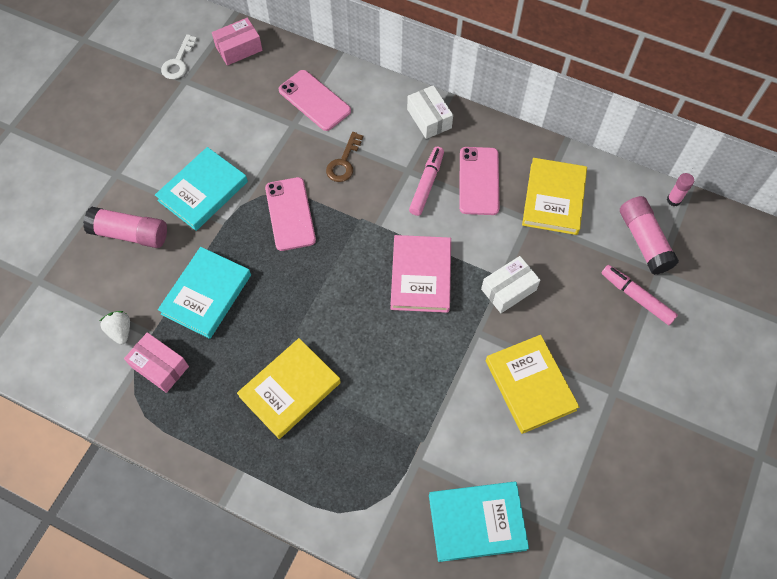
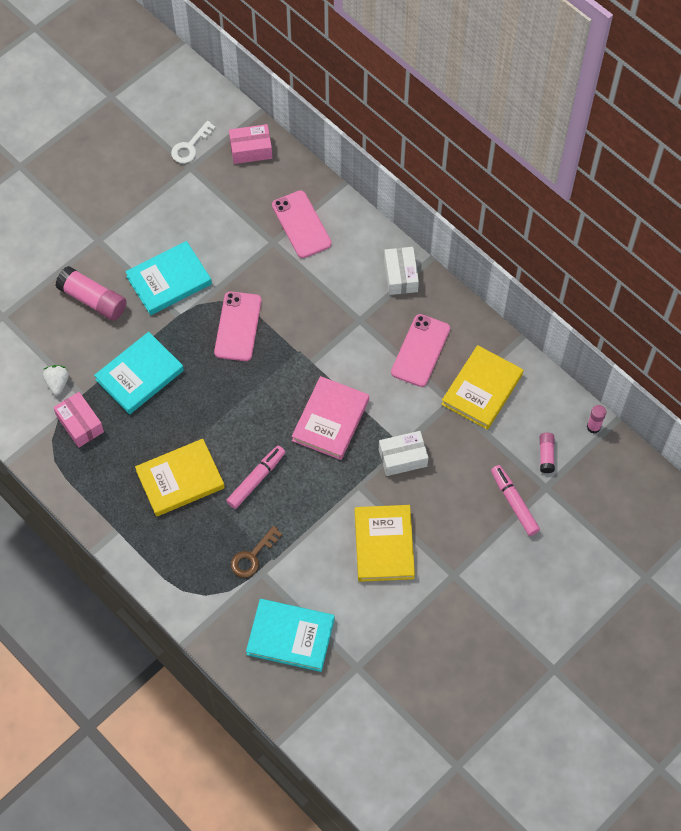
camera: 20 degrees right, 0 degrees up
brown key [326,132,363,182] -> brown key moved to [231,526,283,578]
pink marker [409,146,444,216] -> pink marker moved to [226,445,285,509]
pink glue stick [620,196,679,275] -> pink glue stick [540,433,555,473], size x0.53

